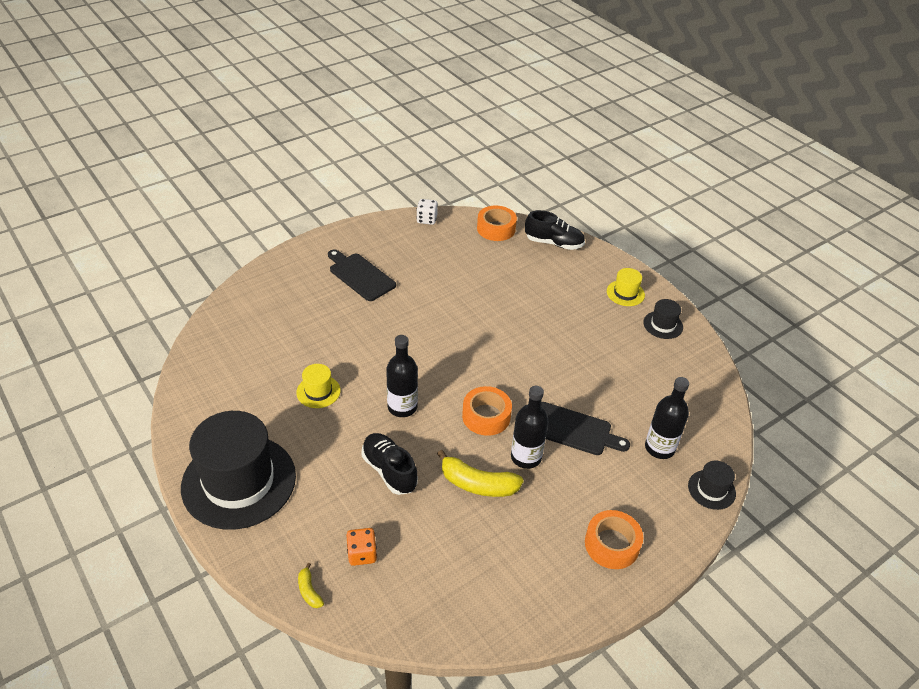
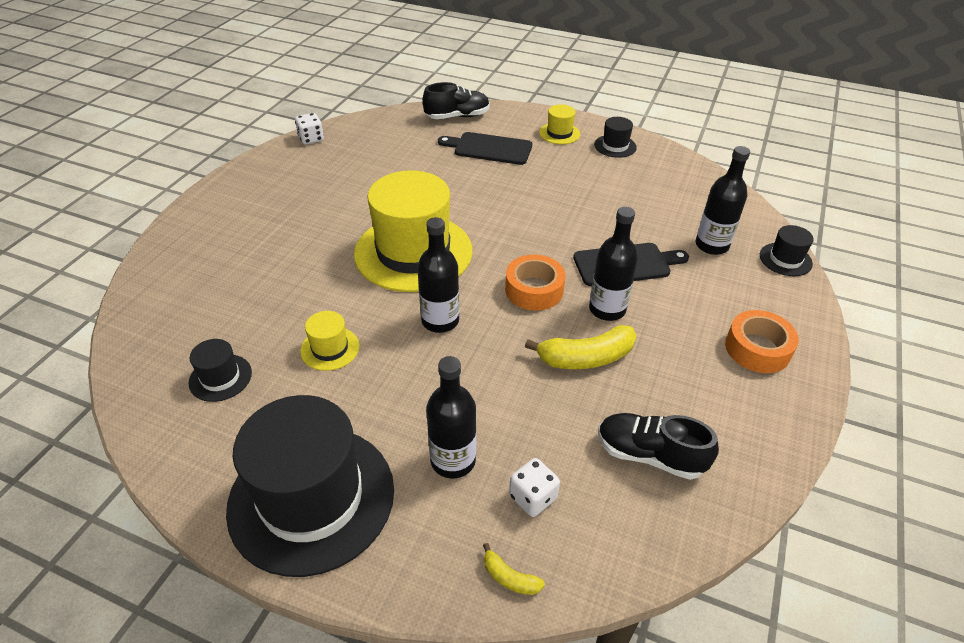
camera: 30 degrees left, 0 degrees up
black cutting board [328,249,396,301] -> black cutting board moved to [438,132,532,165]
orange dice [346,528,377,566] -> white dice [509,458,560,517]
black shoe [362,433,418,495] -> black shoe moved to [598,413,719,480]
orange tape [477,206,517,241] -> none
none -> black hat [189,339,252,402]
none -> yellow hat [354,171,472,292]
none -> black bottle [426,356,476,478]

